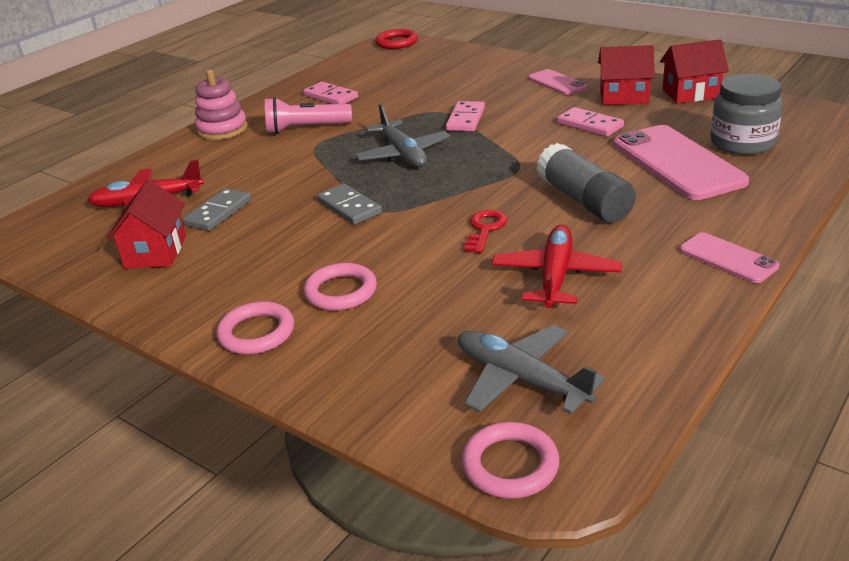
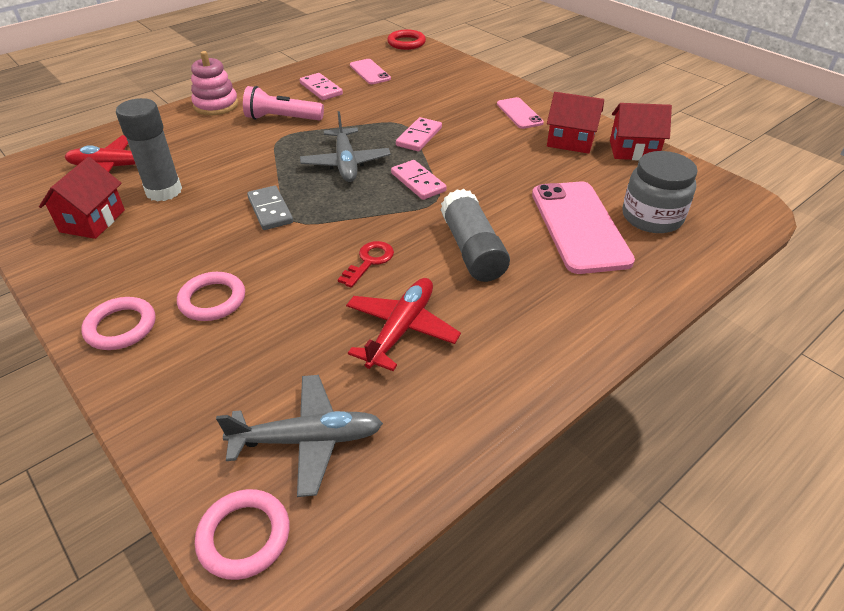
camera: 10 degrees right, 10 degrees up
grey domino [183,188,251,231] -> grey glue stick [116,98,182,201]
grey plane [458,325,606,414] -> grey plane turned 120 degrees clockwise [216,375,383,497]
pink domino [557,107,624,137] -> pink domino moved to [391,160,447,200]
pink phone [679,232,780,283] -> pink phone moved to [350,59,391,84]

